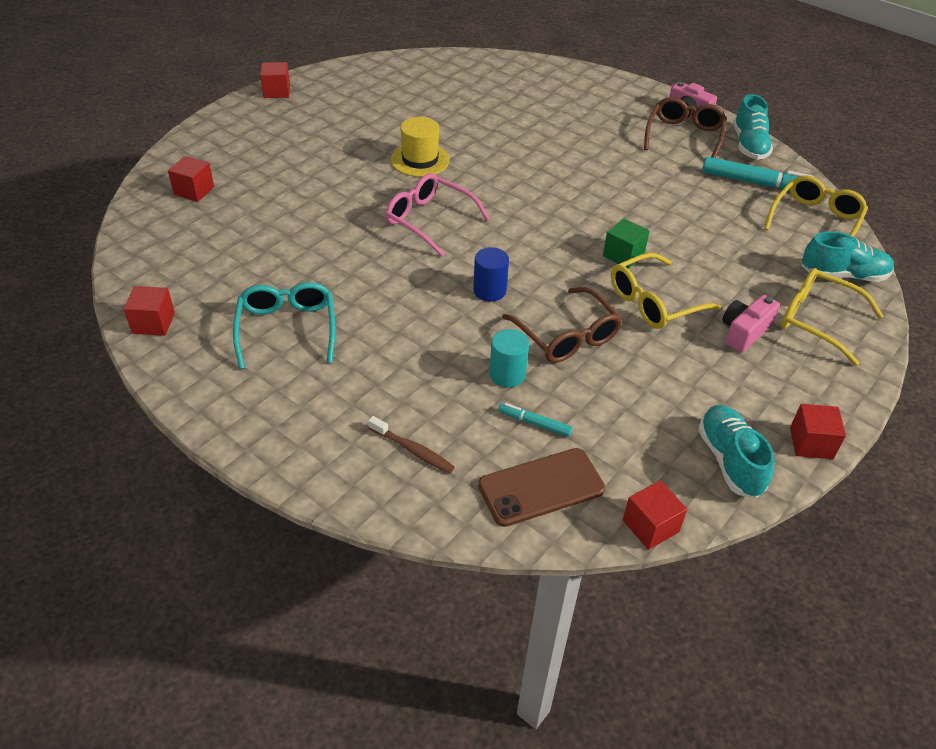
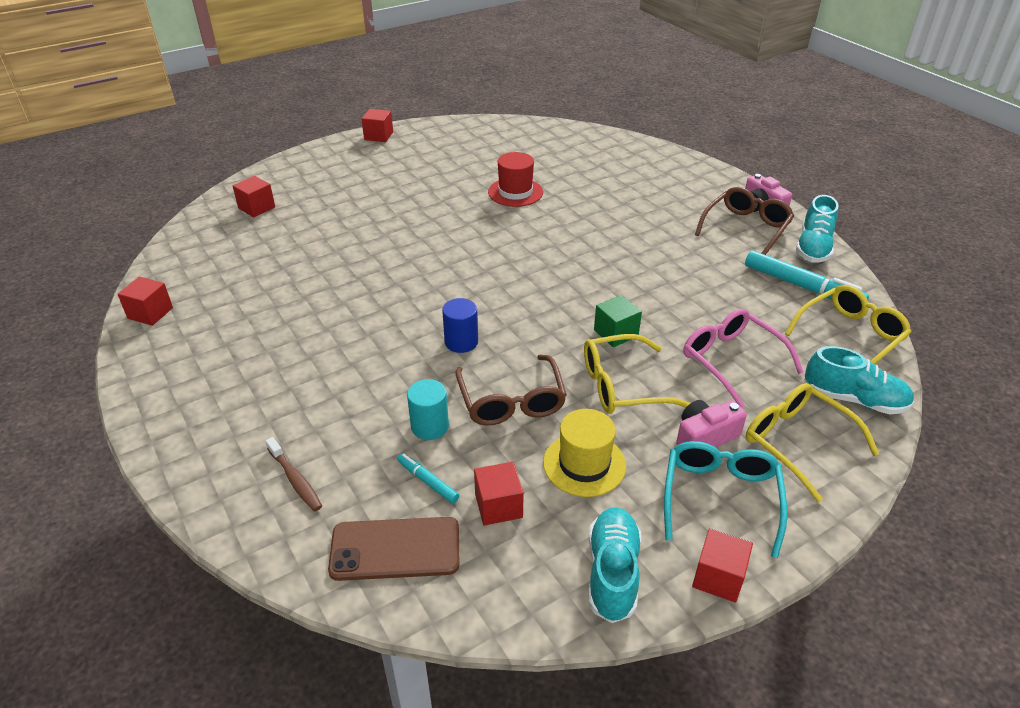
camera: 20 degrees right, 5 degrees down
turquoise glasses [233,282,336,369] -> turquoise glasses moved to [664,441,788,558]
pink glasses [385,173,490,257] -> pink glasses moved to [683,309,804,408]
yellow hat [391,117,450,177] -> yellow hat moved to [543,409,626,497]
red cube [623,480,688,550] -> red cube moved to [474,462,524,526]
none -> red hat [488,152,543,207]

